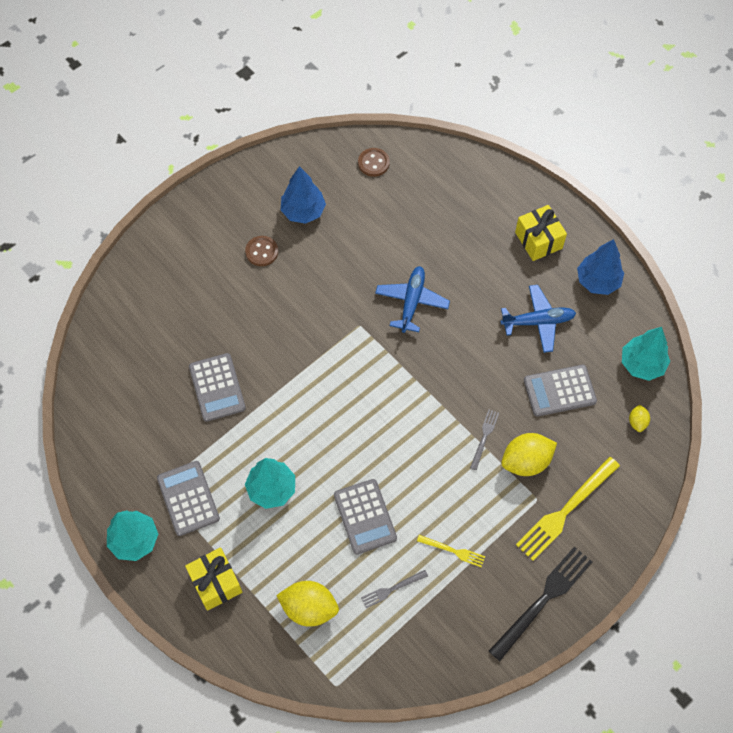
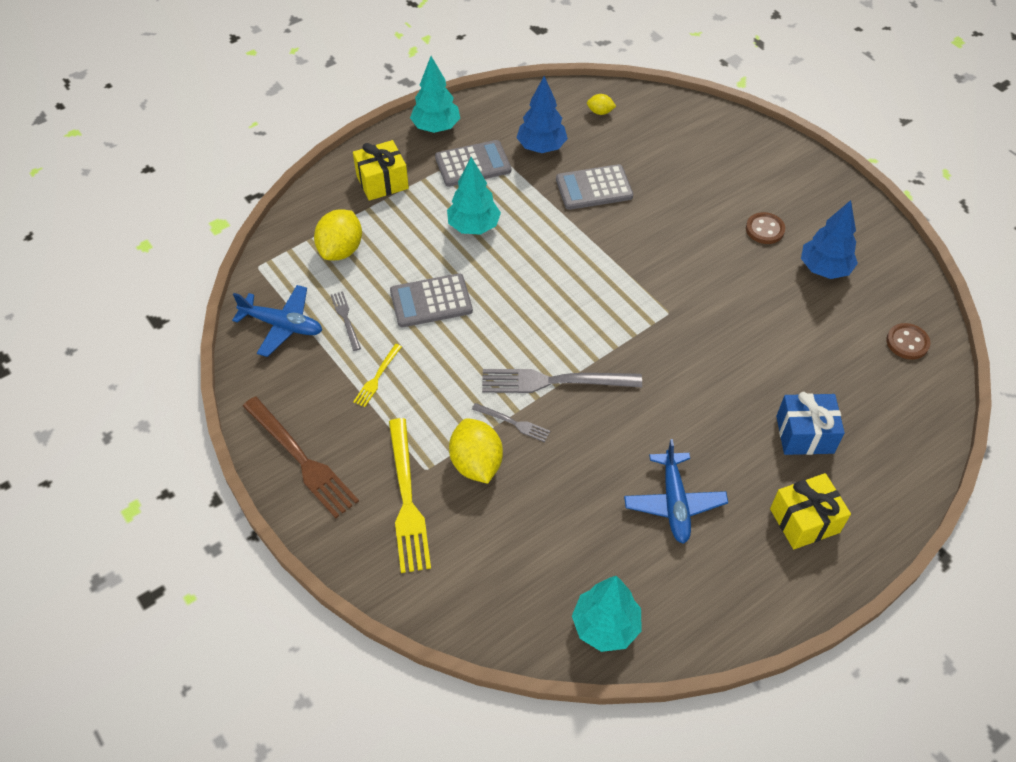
camera: 95 degrees right, 10 degrees down
blue plane [375,266,450,333] -> blue plane moved to [232,285,322,357]
black fork [489,546,592,661] -> brown fork [243,397,359,518]
yellow fork [516,457,620,561] -> yellow fork turned 150 degrees counterclockwise [389,418,431,573]
grey calculator [524,365,597,417] -> none
blue tree [577,239,624,295] -> blue tree moved to [516,76,568,153]
yellow lemon [629,404,650,432] -> yellow lemon moved to [587,94,616,115]
none -> grey fork [482,369,642,393]
none -> blue gift [776,392,845,455]

